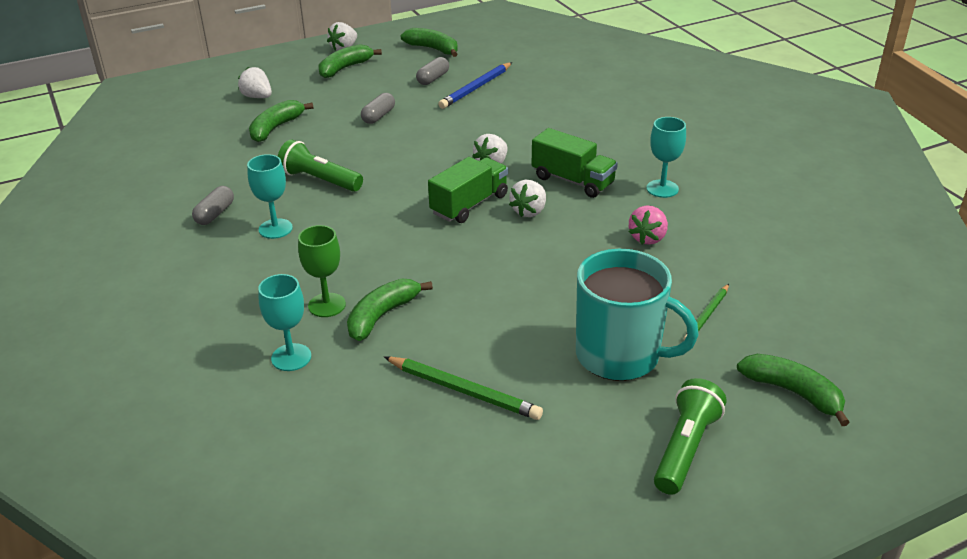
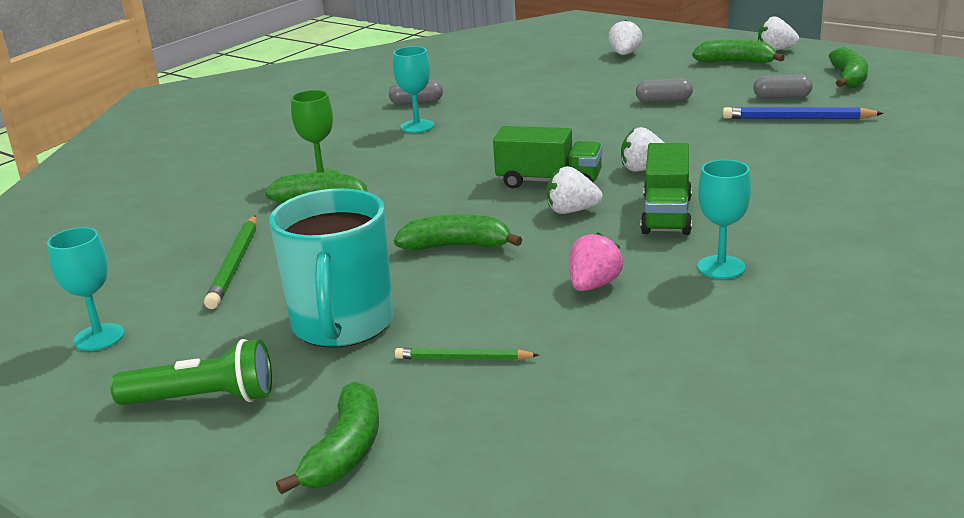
camera: 65 degrees right, 10 degrees down
green banana [249,100,314,142] -> green banana moved to [394,214,522,251]
turquoise goblet [258,274,311,371] -> turquoise goblet moved to [47,227,125,351]
green flashlight [278,140,363,192] -> none
pink strawberry [629,206,668,245] -> pink strawberry turned 120 degrees clockwise [570,232,623,291]

